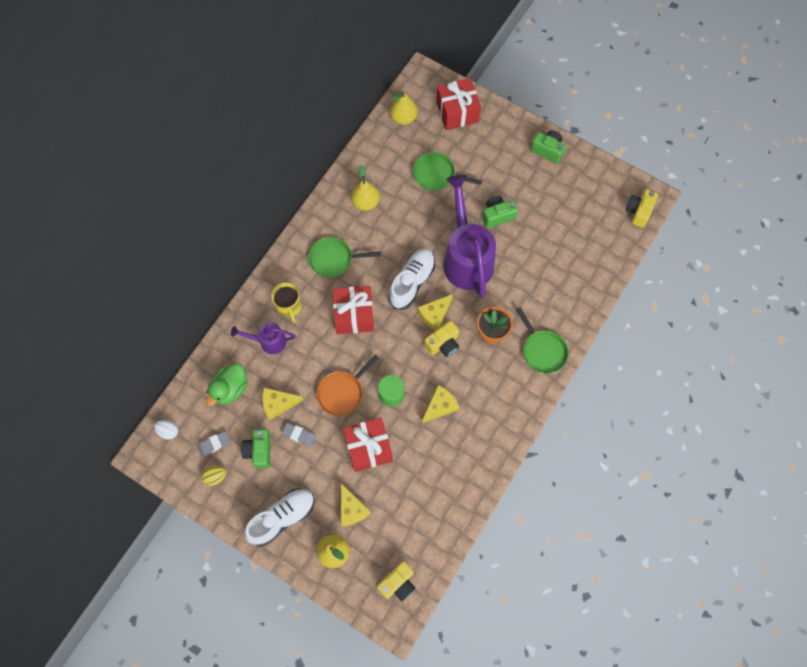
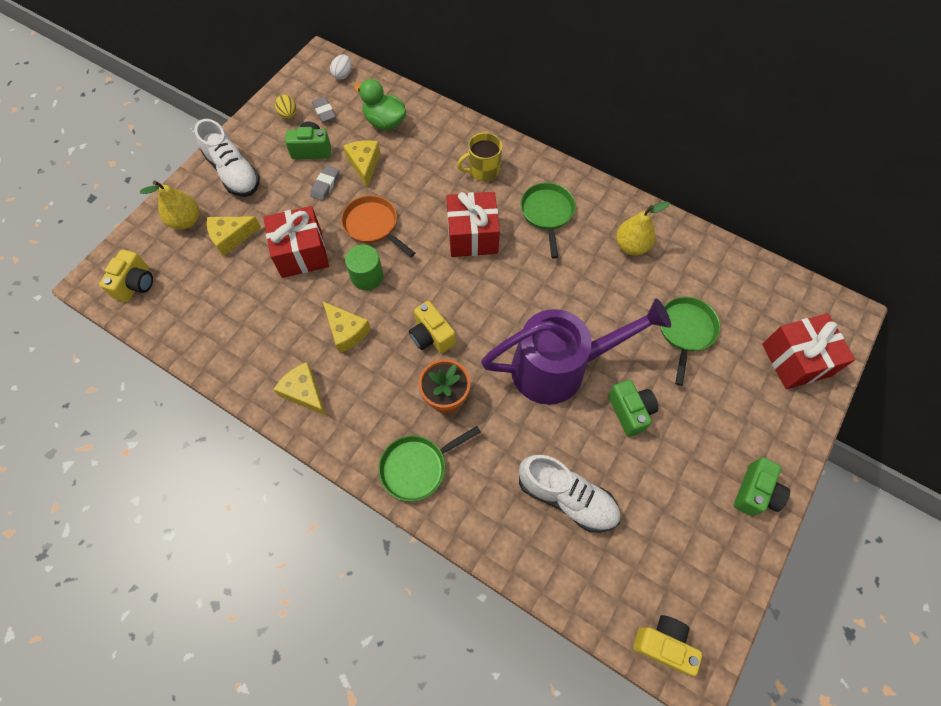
camera: 90 degrees right, 5 degrees down
purple watering can [231,323,296,354] -> none
yellow camera [377,561,415,601] -> yellow camera turned 120 degrees counterclockwise [99,249,153,302]
white shoe [388,248,435,309] -> white shoe moved to [519,455,620,533]
yellow pear [390,91,417,125] -> none
yellow cheese [418,294,453,331] -> yellow cheese moved to [273,362,326,416]

